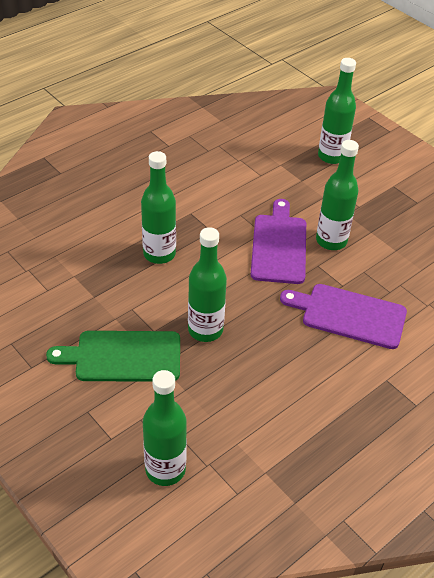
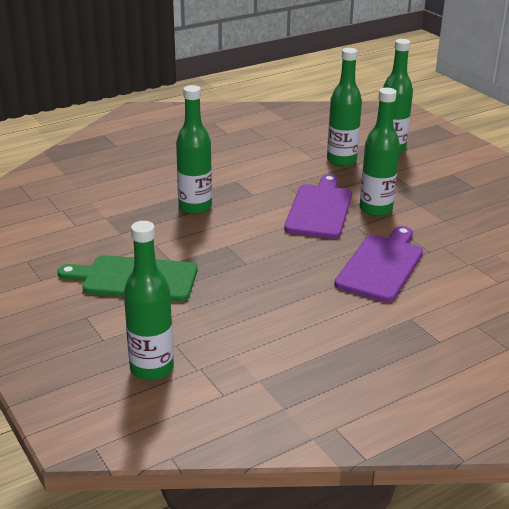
camera: 10 degrees right, 15 degrees down
green bottle [188,227,227,342] -> green bottle moved to [327,48,362,166]
purple cutting board [280,284,407,349] -> purple cutting board turned 90 degrees clockwise [334,226,423,302]

